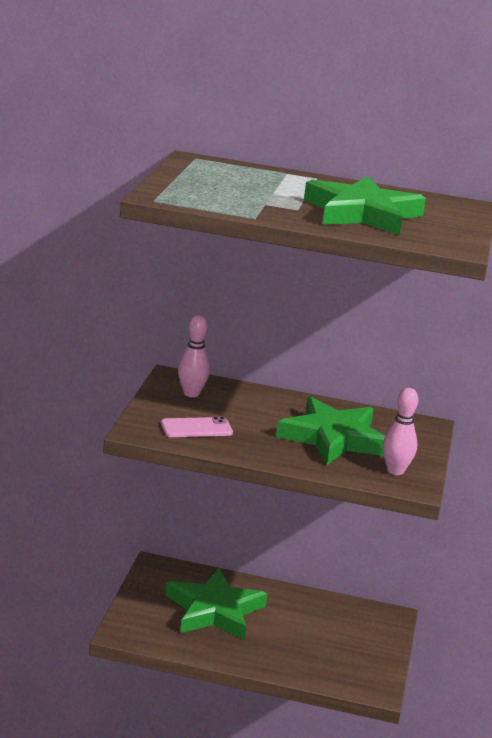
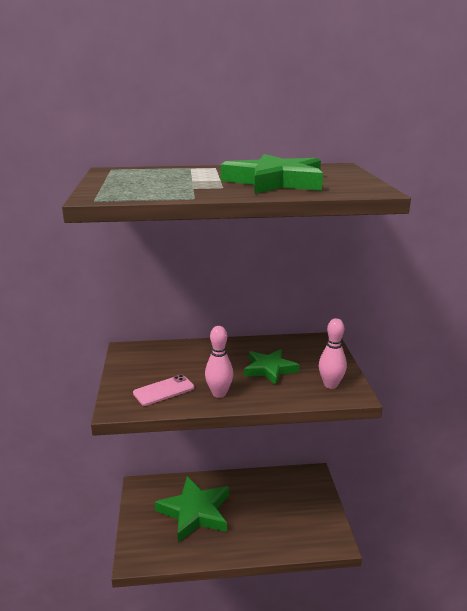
camera: 15 degrees left, 0 degrees up
pink bowling pin [178,315,210,397] -> pink bowling pin moved to [205,326,233,398]
green star [276,397,385,465] -> green star [244,349,300,385], size x0.63

